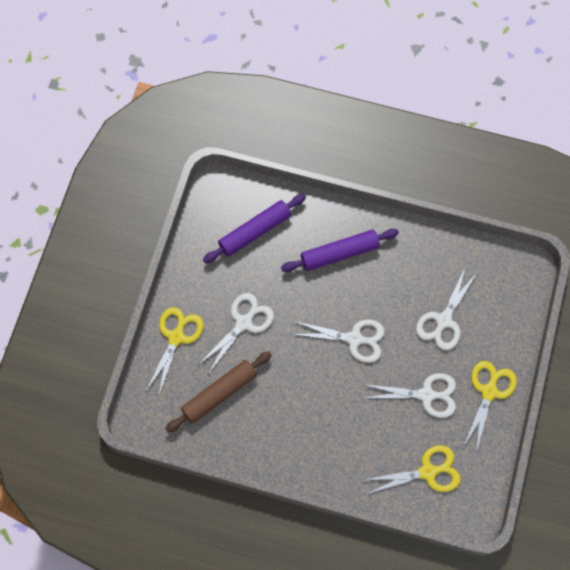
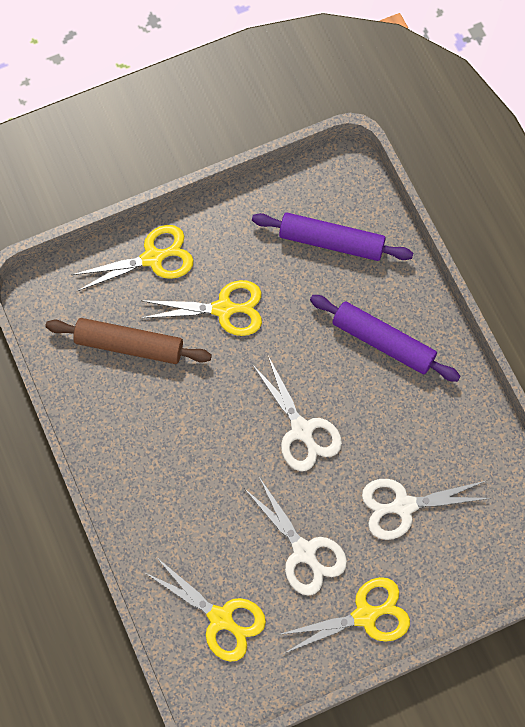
camera: 50 degrees right, 0 degrees up
white scissors [198,293,274,373] -> yellow scissors [140,280,262,336]

